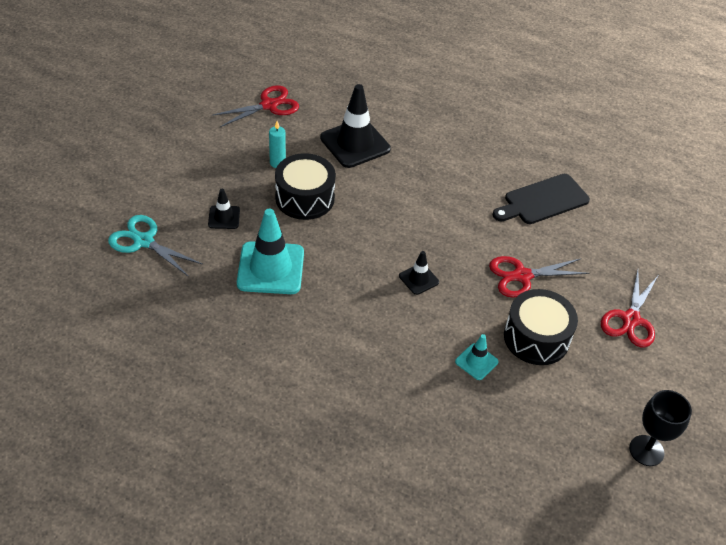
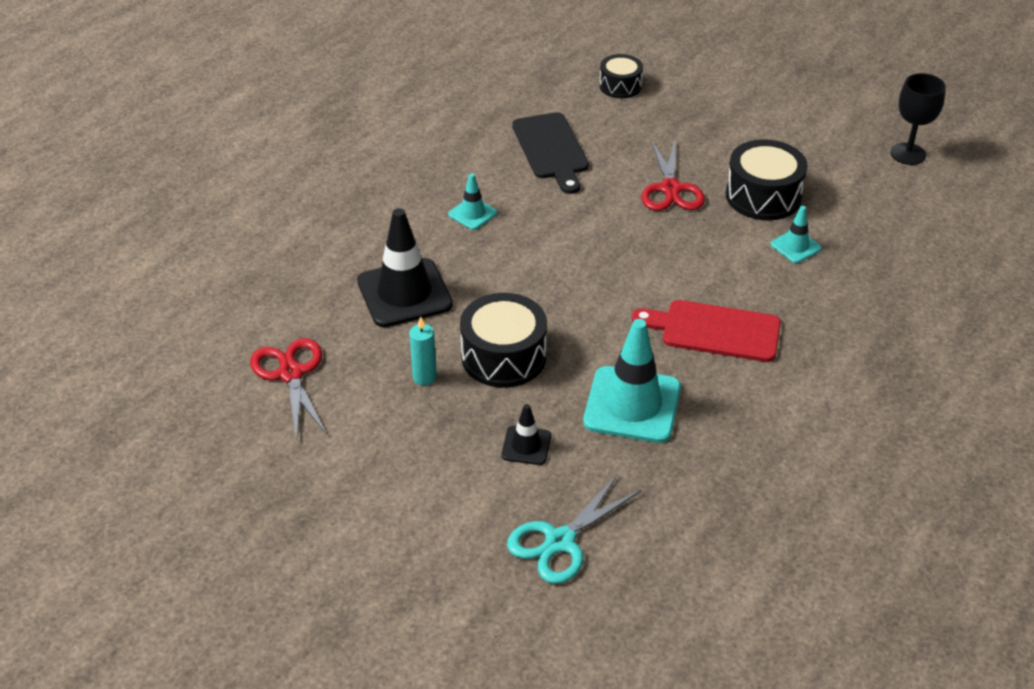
camera: 75 degrees left, 5 degrees down
black traffic cone [399,251,439,295] -> none
red scissors [601,270,658,347] -> none
none -> turquoise traffic cone [448,173,497,230]
none -> black drum [599,54,643,98]
none -> red cutting board [632,300,781,362]

